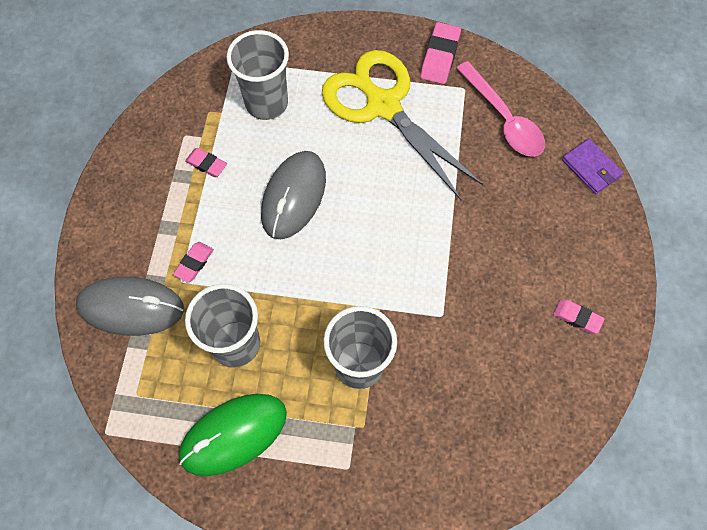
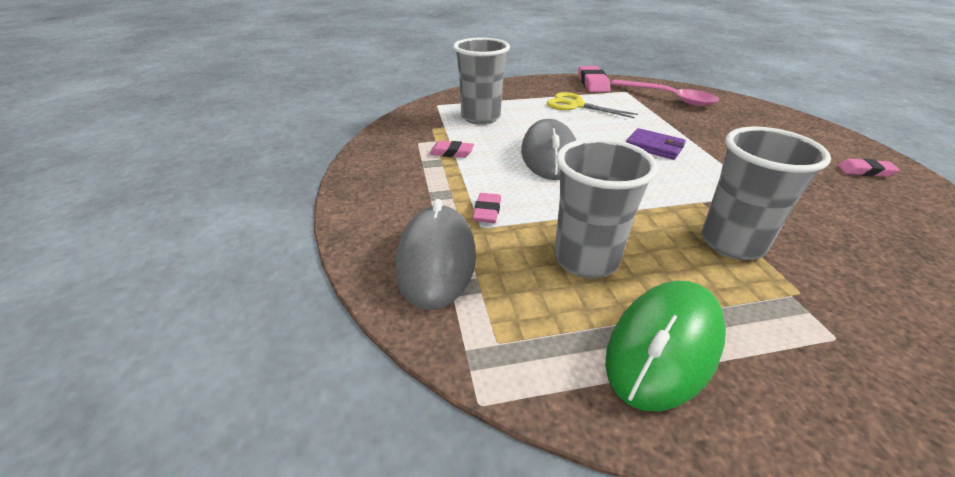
camera: 20 degrees left, 30 degrees down
grey mouse [76,277,184,336] -> grey mouse turned 75 degrees counterclockwise [395,199,476,310]
yellow scissors [322,50,483,201] -> yellow scissors [547,92,638,118], size x0.54
purple wallet [562,139,623,194] -> purple wallet moved to [626,128,686,160]

